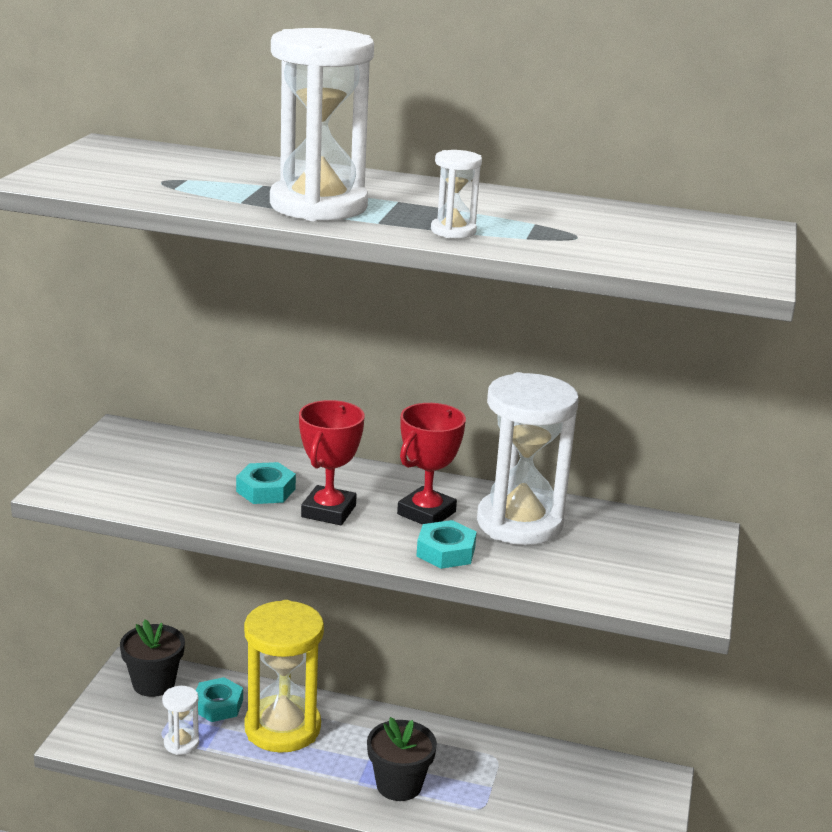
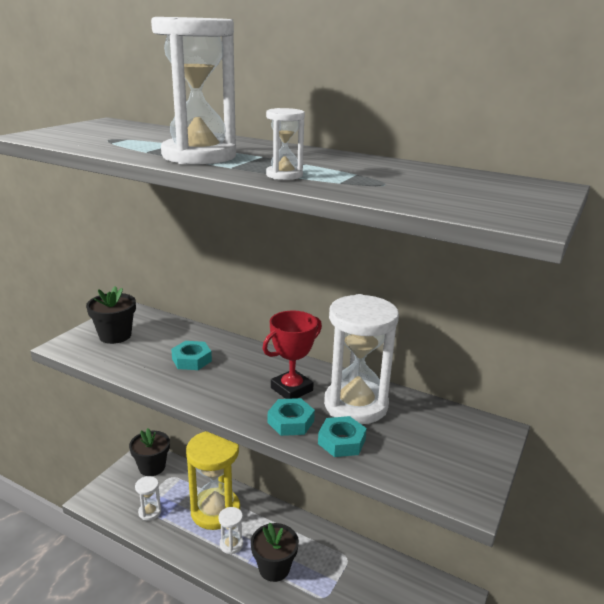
camera: 15 degrees right, 0 degrees up
turquoise nut [196,677,243,722] -> turquoise nut moved to [318,416,367,457]
red trophy [299,400,365,525] -> none
none -> black flower pot [86,286,136,344]
none -> white hourglass [218,507,243,554]

